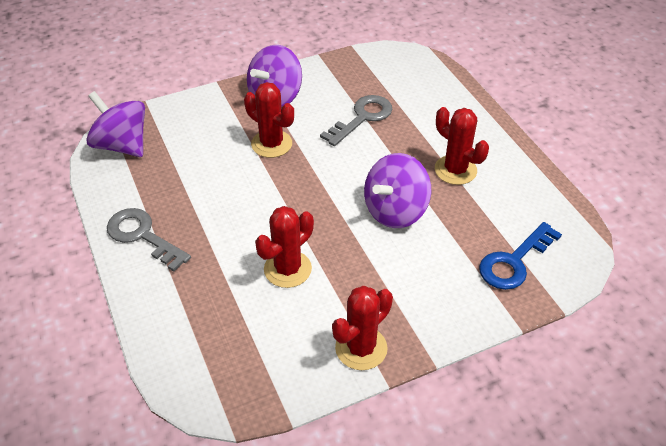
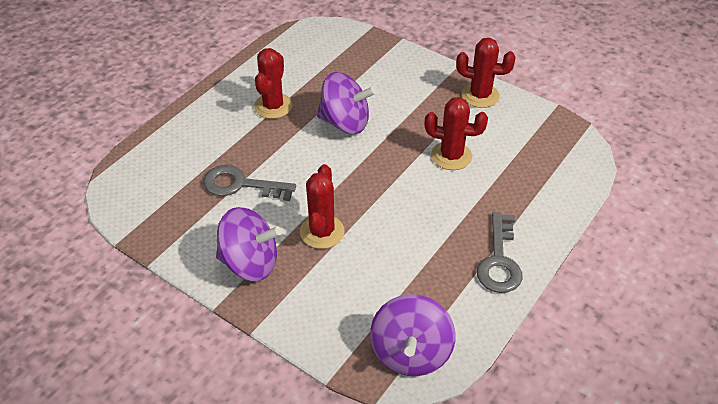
camera: 120 degrees left, 0 degrees up
blue key [479,222,562,290] -> none

